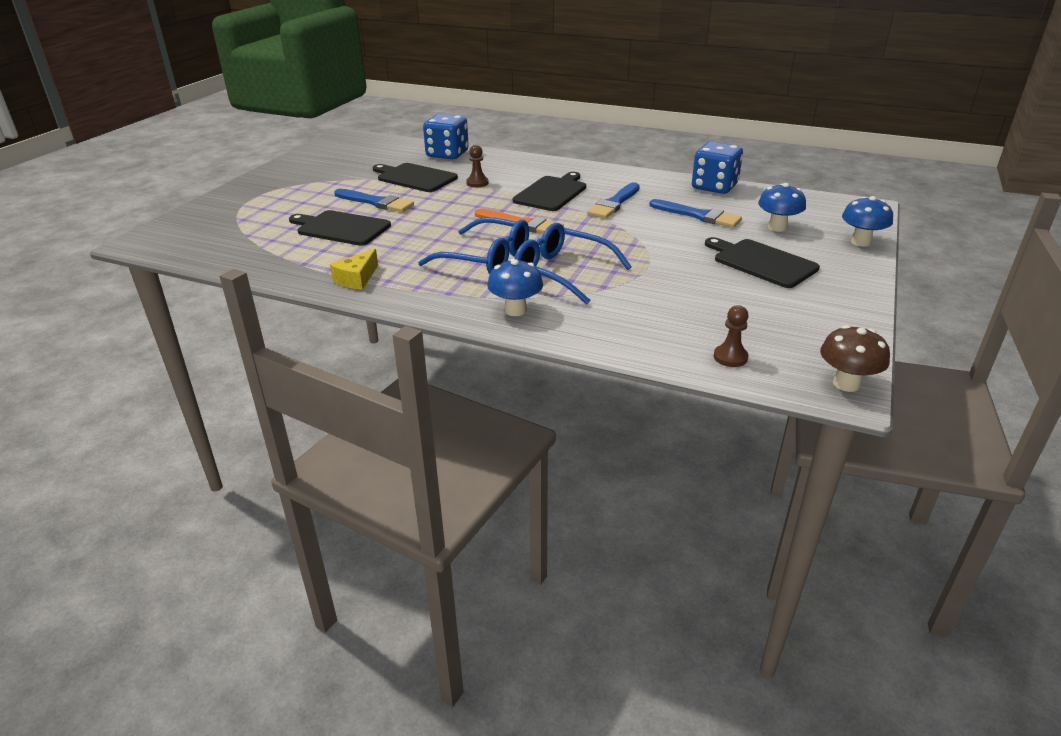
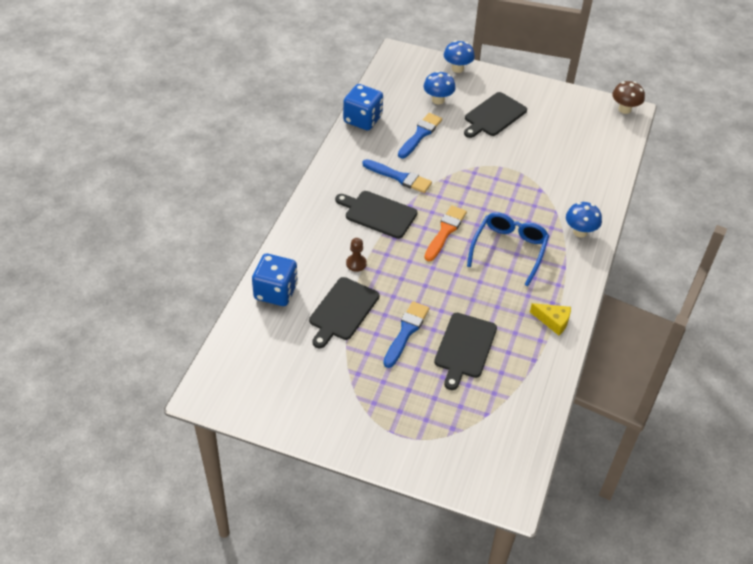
camera: 95 degrees left, 15 degrees up
blue glasses [514,223,632,305] -> none
brown pawn [714,305,748,367] -> none

